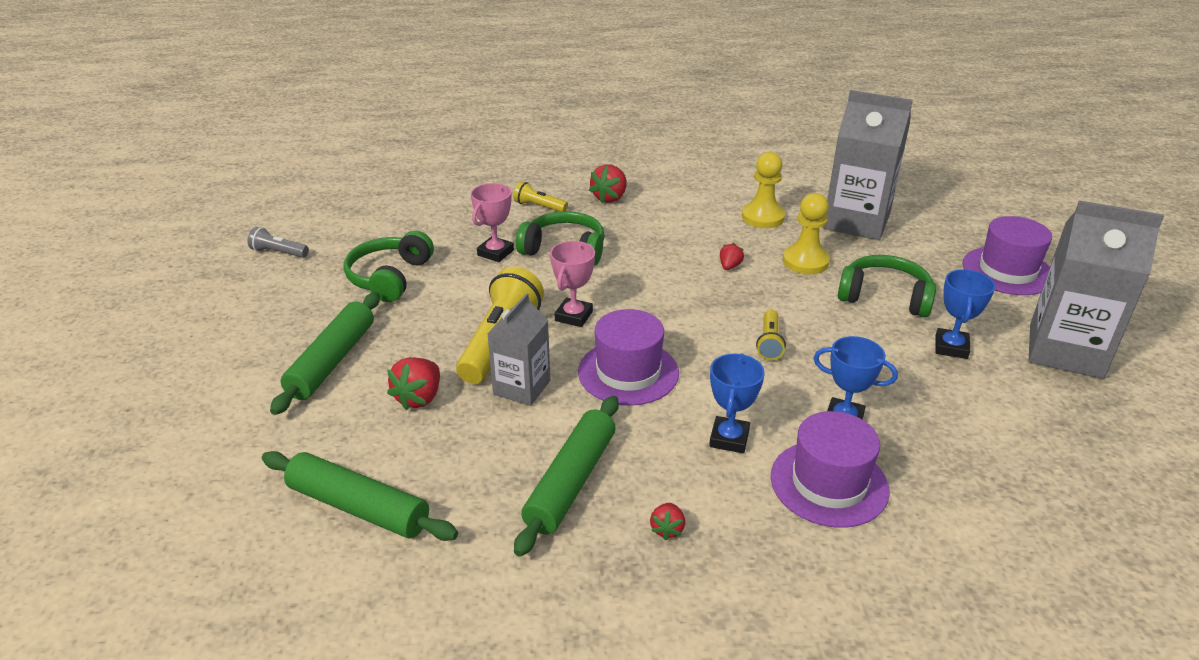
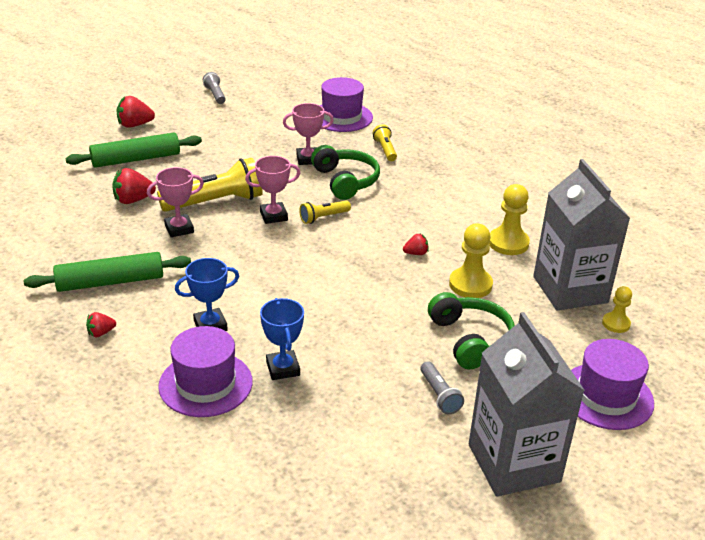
camera: 50 degrees right, 0 degrees up
green rolling pin [262,451,458,541] -> none
green headphones [344,231,434,302] -> none
grey carton [487,293,550,406] -> pink trophy [147,167,204,237]
purple hat [578,309,679,406] -> purple hat moved to [320,77,373,132]
red strawberry [589,164,627,203] -> red strawberry moved to [117,96,155,128]
yellow flashlight [756,310,786,360] -> yellow flashlight moved to [299,200,351,224]
blue trophy [935,269,995,359] -> grey flashlight [420,361,464,414]
none -> yellow pawn [602,286,632,333]

